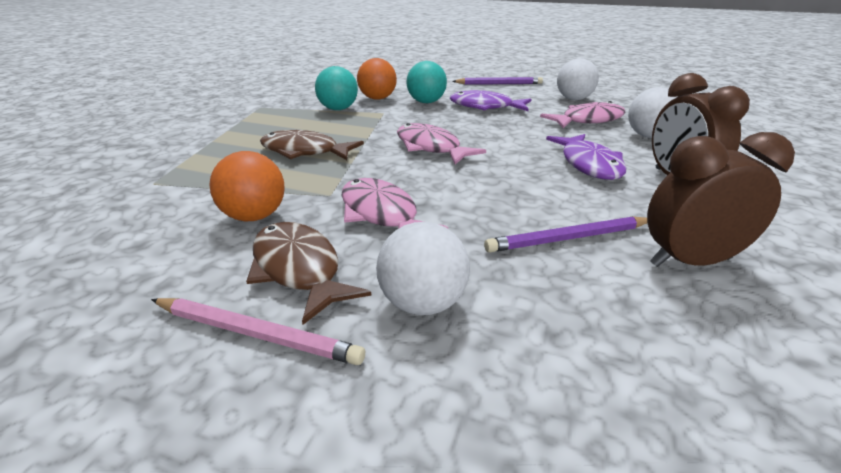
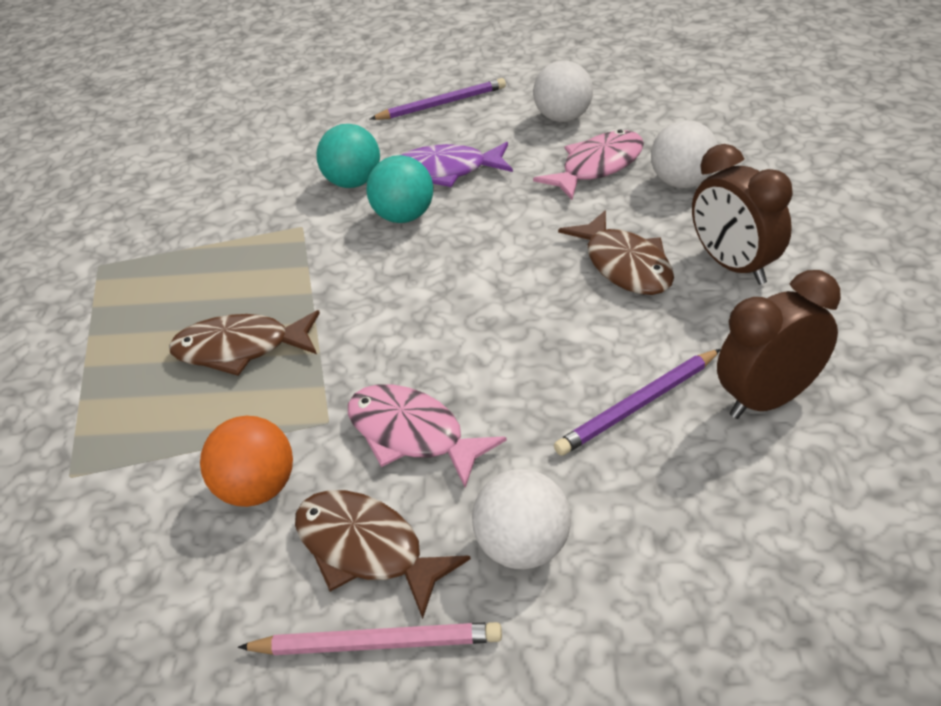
camera: 15 degrees left, 10 degrees up
turquoise ball [315,66,358,110] -> turquoise ball moved to [366,155,433,223]
orange ball [357,58,397,100] -> none
pink fish [397,123,486,164] -> none
purple fish [546,134,626,180] -> brown fish [558,210,674,295]

